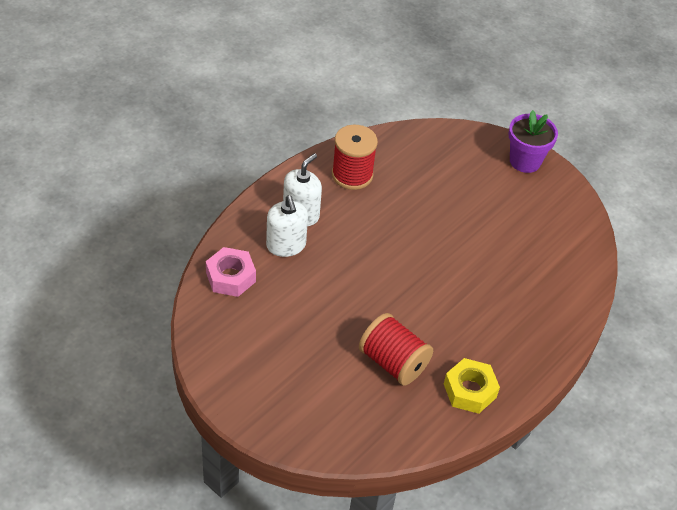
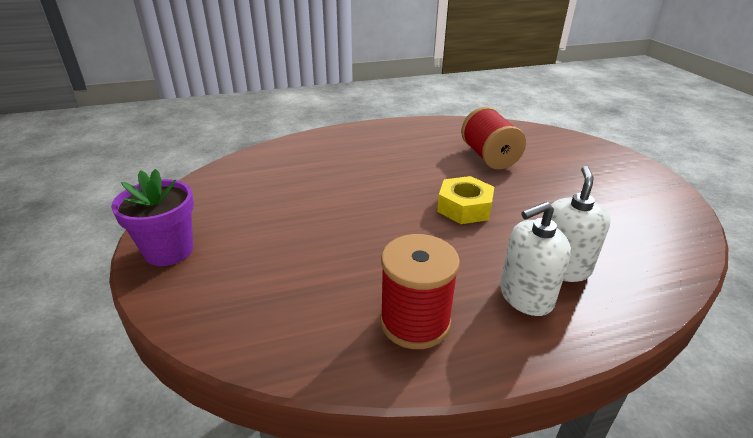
camera: 145 degrees left, 15 degrees down
pink nut [206,247,256,297] -> none
yellow nut [444,358,500,414] -> yellow nut moved to [437,176,494,224]

